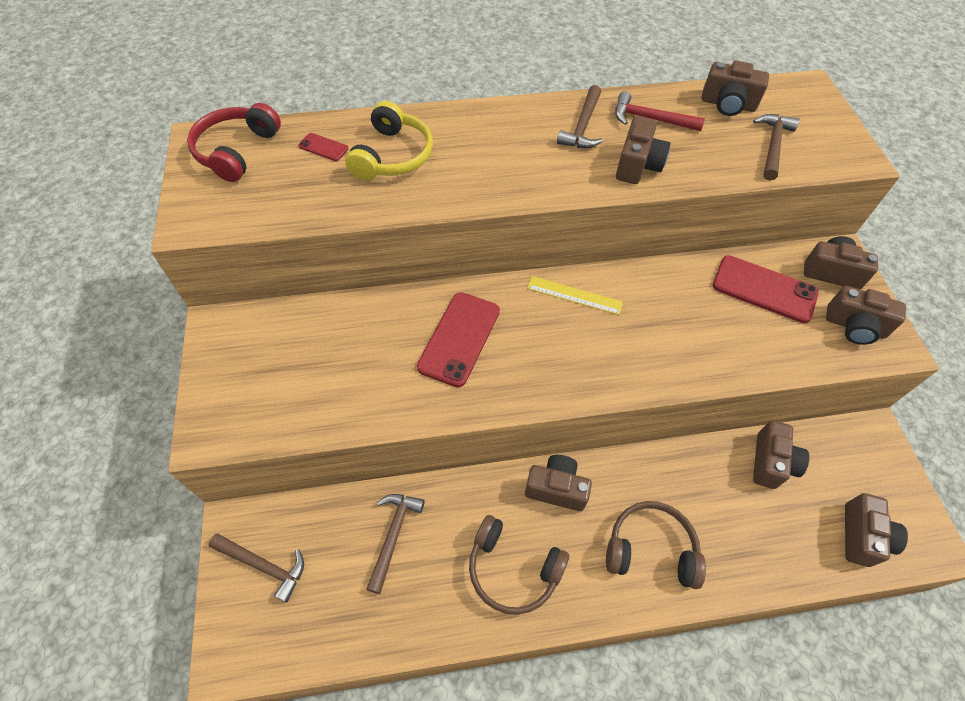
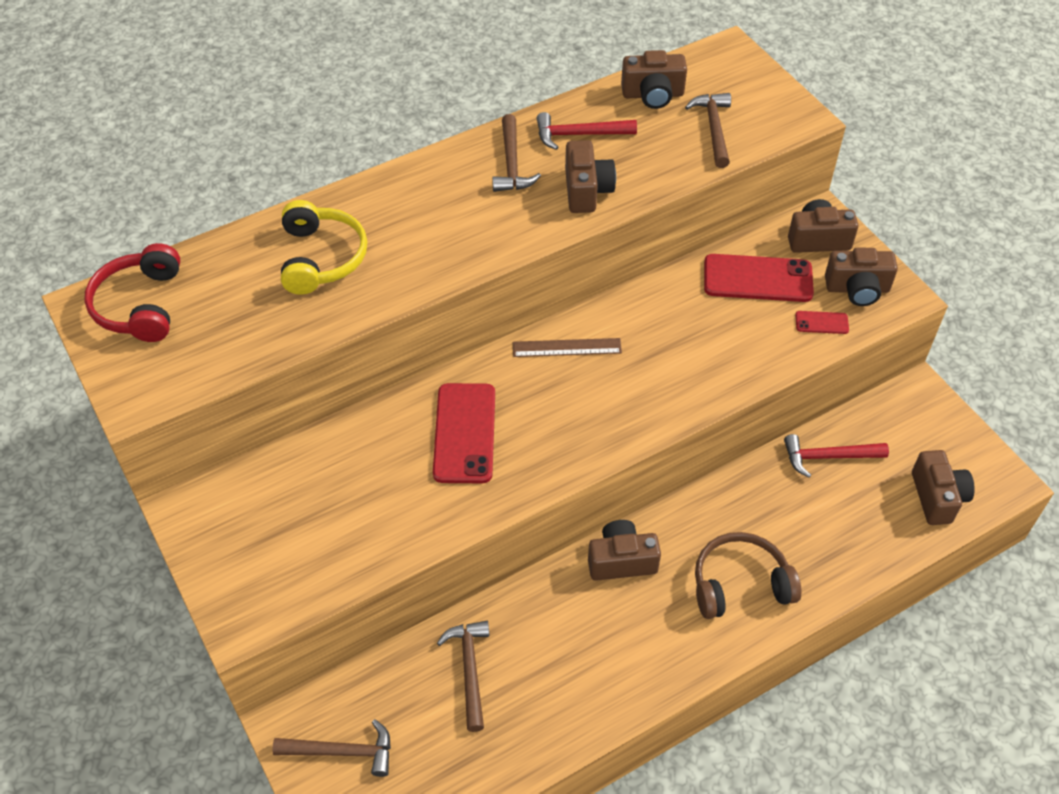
camera: 20 degrees left, 5 degrees down
red phone [298,133,348,161] -> red phone moved to [795,311,849,334]
brown headphones [469,515,569,615] -> none
yellow ruler [527,276,623,315] -> brown ruler [513,338,622,357]
brown camera [753,420,809,489] -> red hammer [784,434,889,478]

